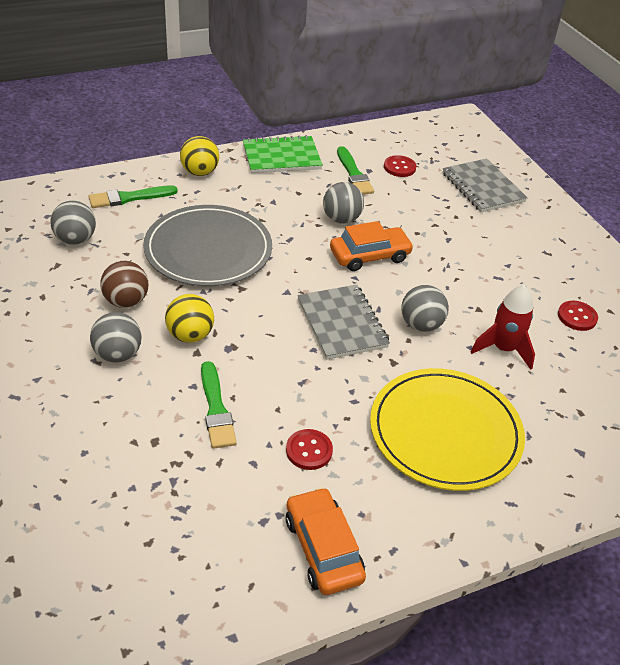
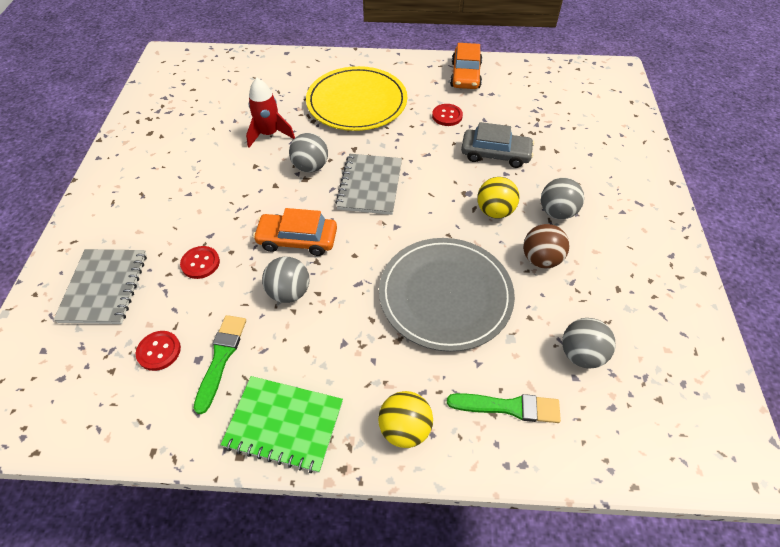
camera: 150 degrees left, 10 degrees up
green brush [201,361,237,449] -> grey car [461,122,534,168]
red button [558,301,598,331] -> red button moved to [180,246,220,279]

